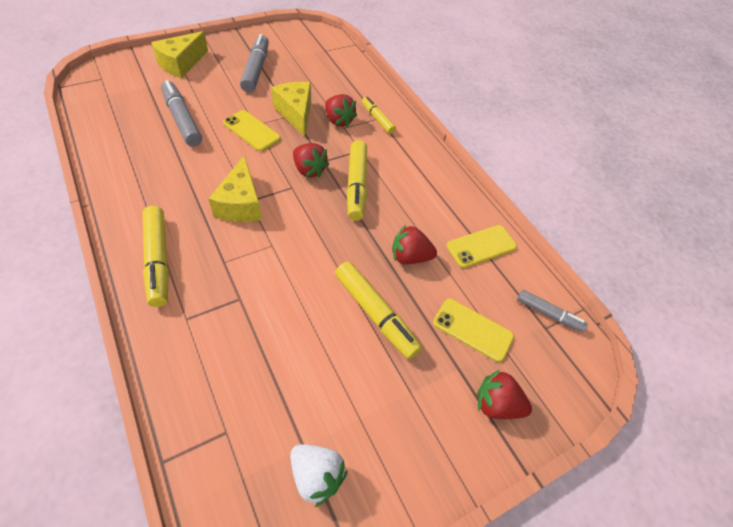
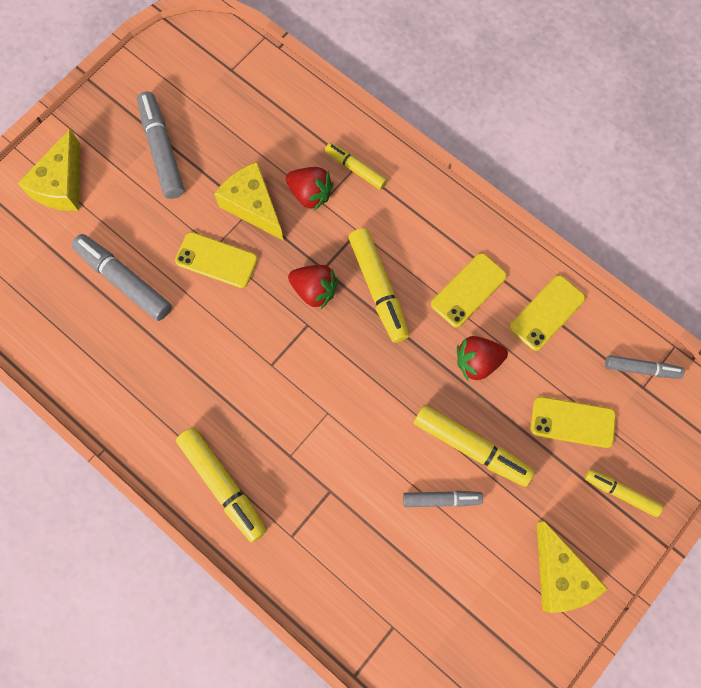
camera: 15 degrees left, 20 degrees up
yellow cheese [208,156,262,222] -> yellow cheese moved to [537,521,608,613]
white strawberry [290,444,348,507] -> none
red strawberry [477,370,532,419] -> yellow marker [585,469,663,517]
none -> grey marker [403,491,483,507]
none -> yellow phone [431,253,507,328]

